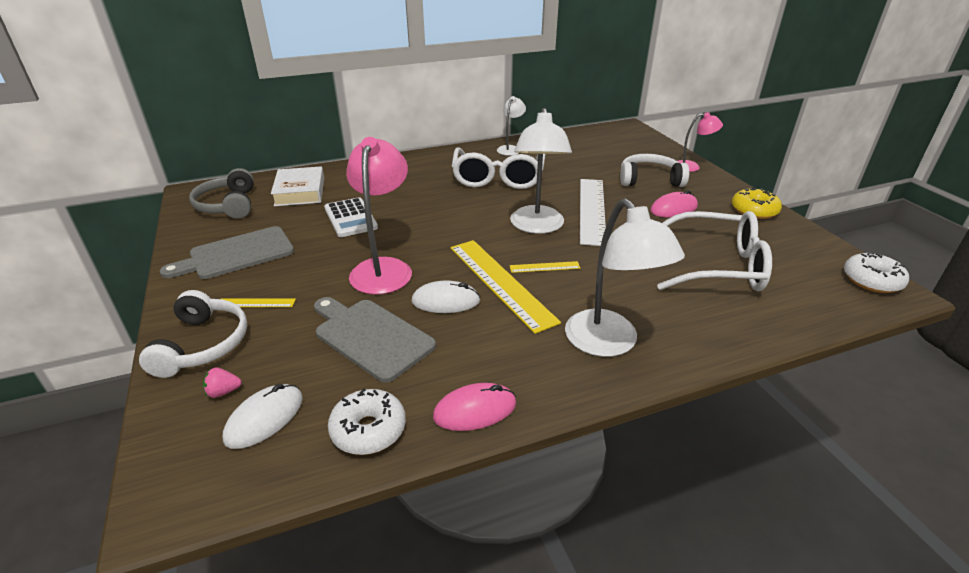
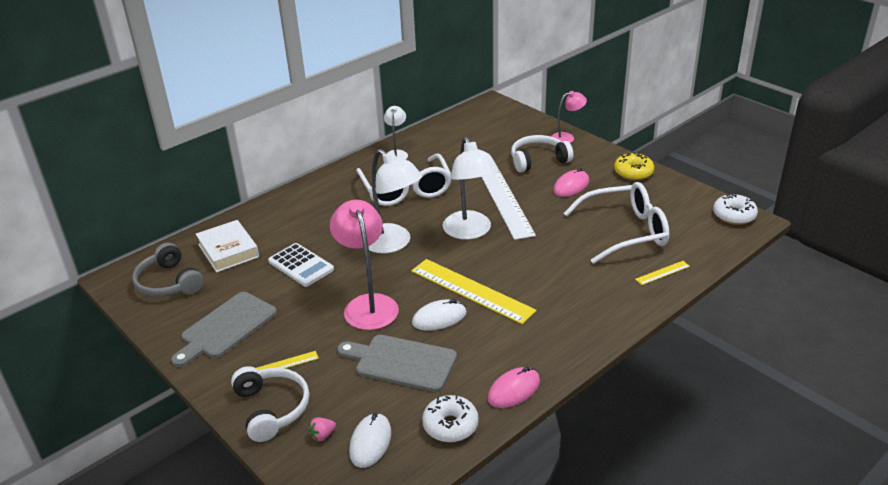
camera: 20 degrees left, 0 degrees up
yellow ruler [510,261,580,273] -> yellow ruler moved to [635,261,690,285]
white lamp [565,198,685,357] -> white lamp moved to [368,149,422,254]

